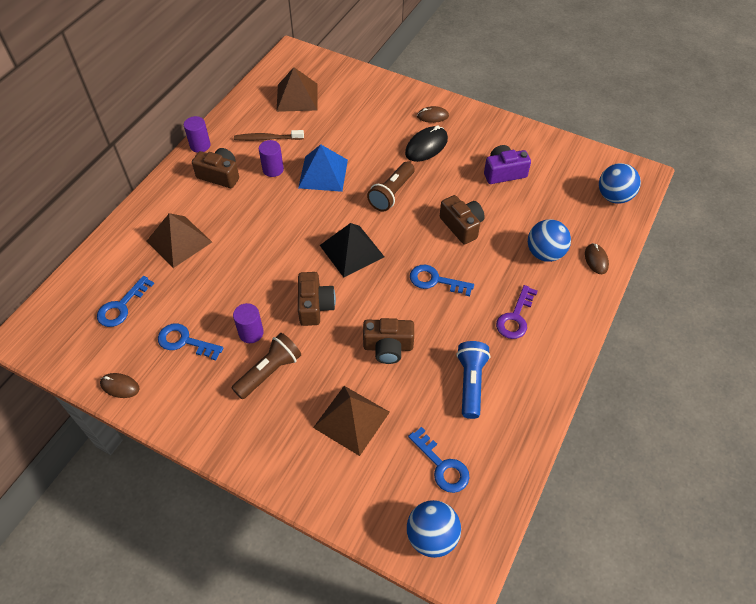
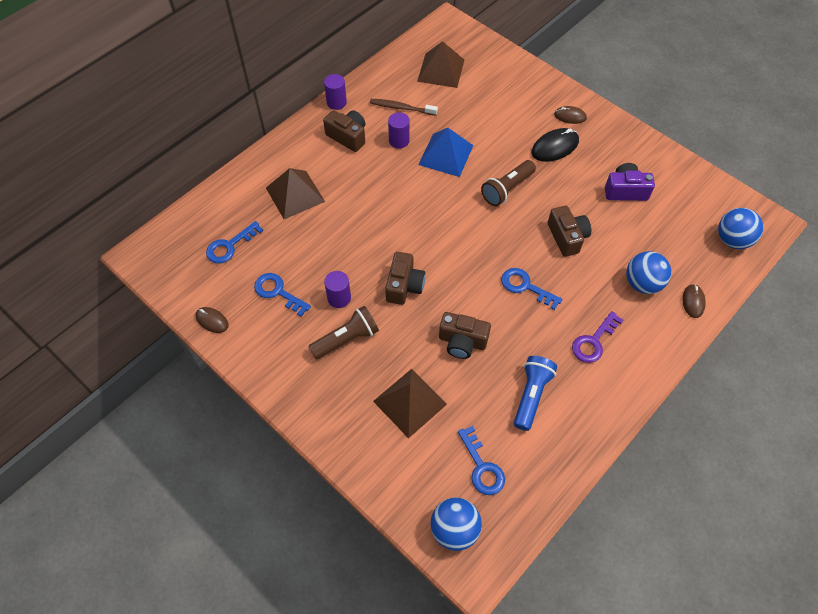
camera: 15 degrees right, 5 degrees up
black pyramid [320,223,384,277] -> none

